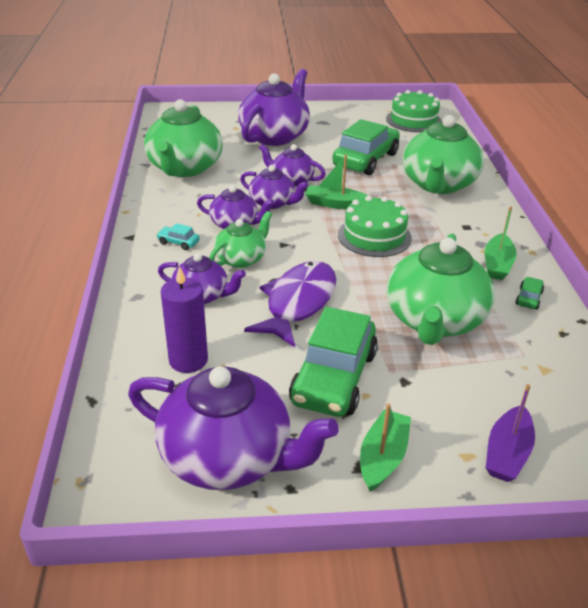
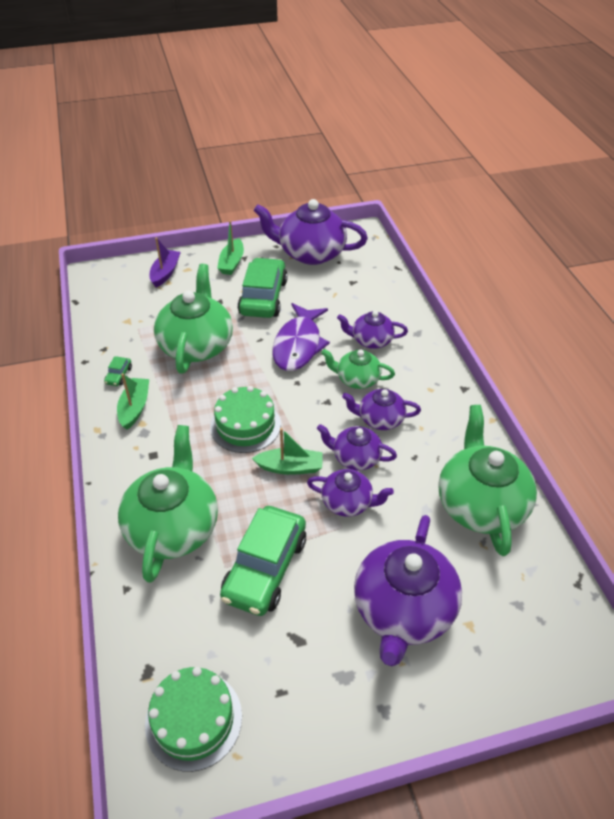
camera: 170 degrees right, 10 degrees up
turquoise car [156,223,200,250] -> none
purple candle [161,266,208,373] -> none
green teapot [209,211,272,268] -> green teapot turned 75 degrees clockwise [322,349,395,389]

